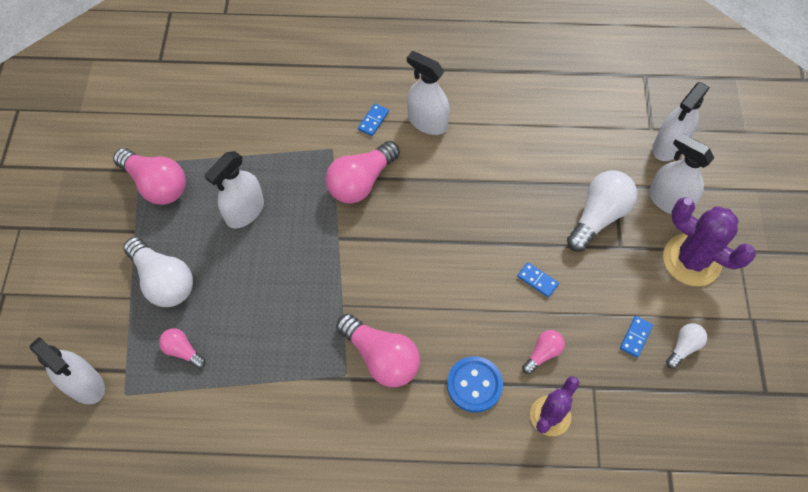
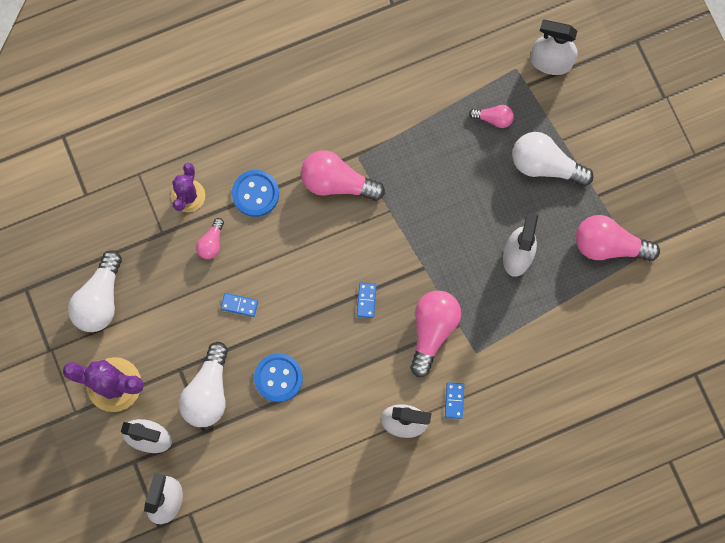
camera: 155 degrees right, 15 degrees up
blue domino [620,316,653,357] -> blue domino moved to [357,282,377,318]
white light bulb [666,323,707,369] -> white light bulb [68,250,122,332], size x1.91
none -> blue button [254,353,303,402]

